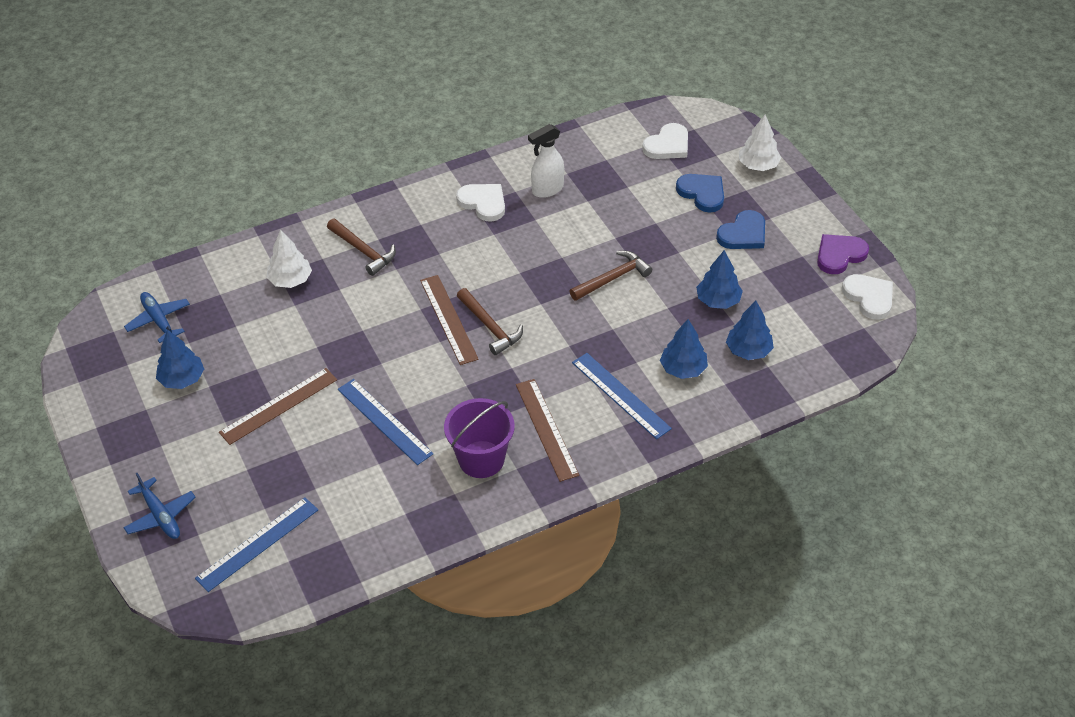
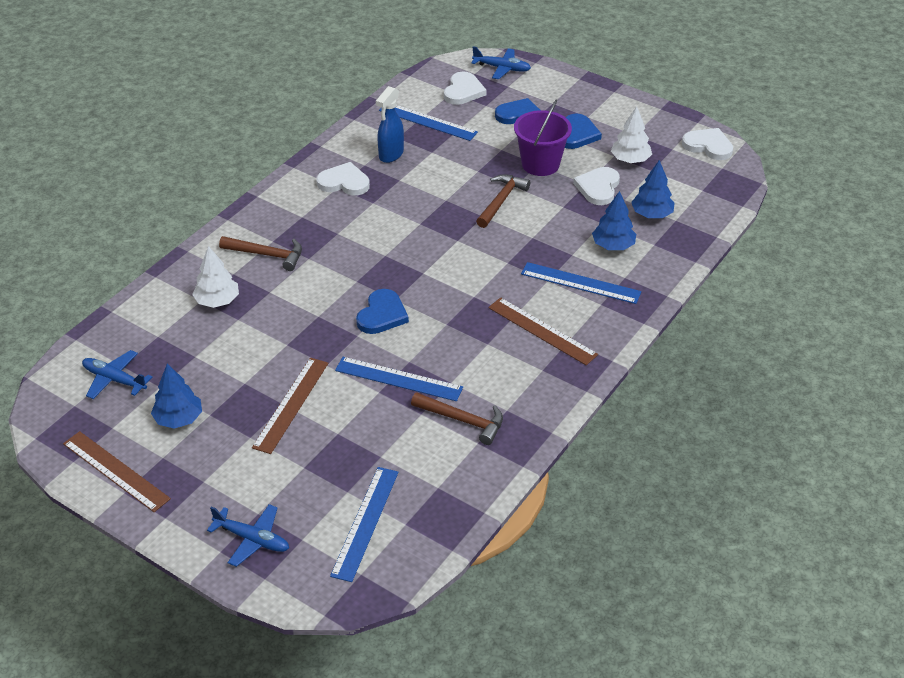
camera: 30 degrees left, 5 degrees down
brown ruler [420,275,479,365] -> brown ruler moved to [63,431,171,512]
purple bucket [444,398,515,478] -> purple bucket moved to [514,100,572,176]
brown hammer [457,288,523,355] -> brown hammer moved to [411,392,503,445]
white spray bottle [528,124,564,198] -> blue spray bottle [376,86,404,163]
blue tree [696,250,743,309] -> white heart [573,167,620,205]
white tree [739,115,781,171] -> white tree moved to [611,106,652,163]
purple heart [817,234,869,274] -> none
none -> blue heart [356,289,409,334]
none -> blue ruler [379,105,478,141]
none -> blue plane [471,46,531,79]

